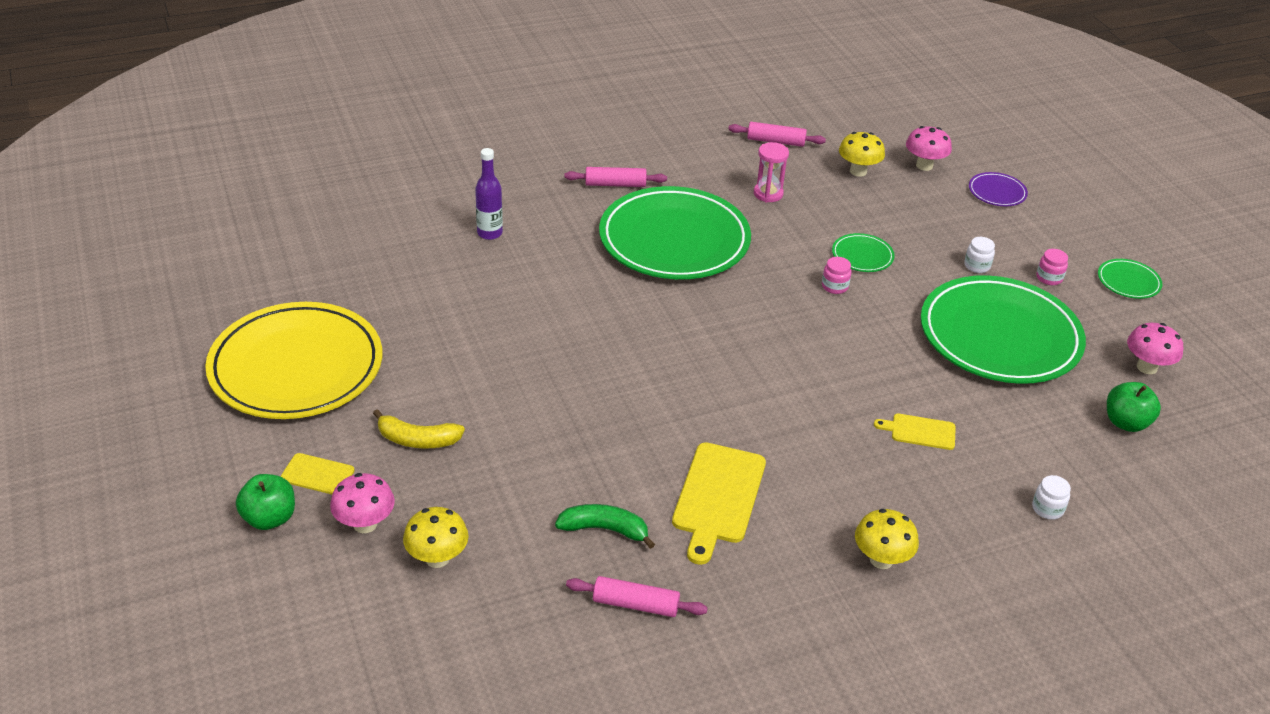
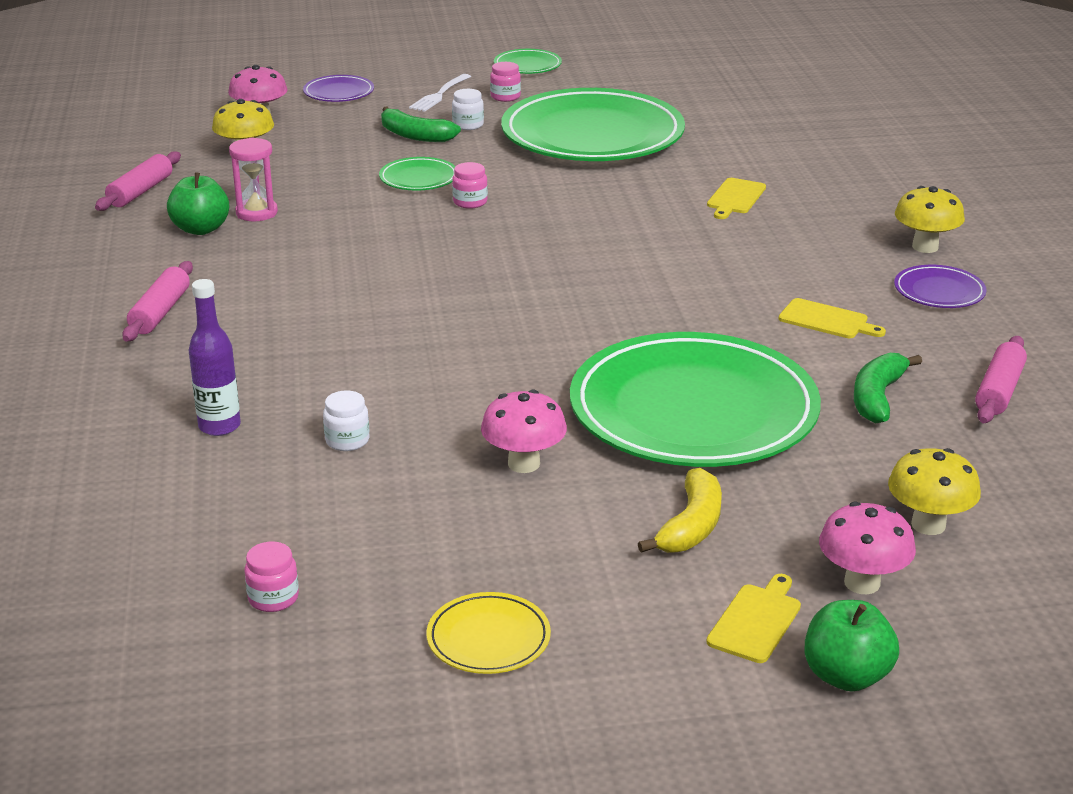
camera: 75 degrees left, 10 degrees down
yellow plate [205,302,382,419] -> yellow plate [427,592,551,674], size x0.41
green plate [599,186,751,279] -> green plate moved to [570,332,821,467]
yellow cutting board [672,442,766,565] -> yellow cutting board [779,298,886,338], size x0.55
white jar [1032,475,1071,520] -> white jar moved to [323,390,369,451]
green apple [1107,382,1161,432] -> green apple moved to [167,172,229,235]
pink mushroom [1127,323,1183,374] -> pink mushroom moved to [481,389,567,473]
none -> pink jar [244,541,299,612]
none -> green banana [381,107,461,142]
none -> white fork [409,74,471,112]
none -> purple plate [894,265,987,308]

